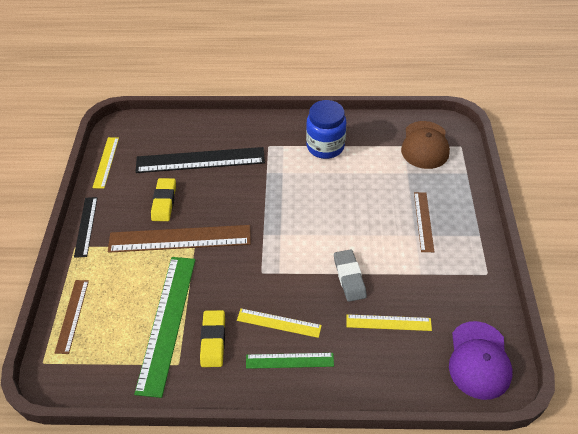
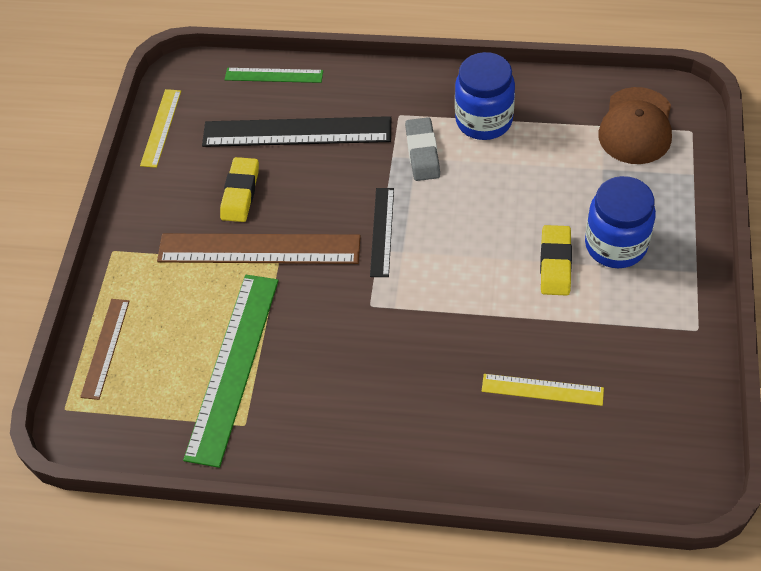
camera: 10 degrees right, 5 degrees up
black ruler [74,197,98,258] -> black ruler moved to [370,188,394,277]
yellow eraser [200,310,225,367] -> yellow eraser moved to [540,225,572,295]
yellow ruler [237,308,322,338] -> none
green ruler [246,353,334,369] -> green ruler moved to [225,68,323,83]
grey eraser [334,249,367,302] -> grey eraser moved to [405,117,440,181]
brown ruler [414,192,434,252] -> blue jar [585,176,656,268]
purple cap [449,321,513,400] -> none

